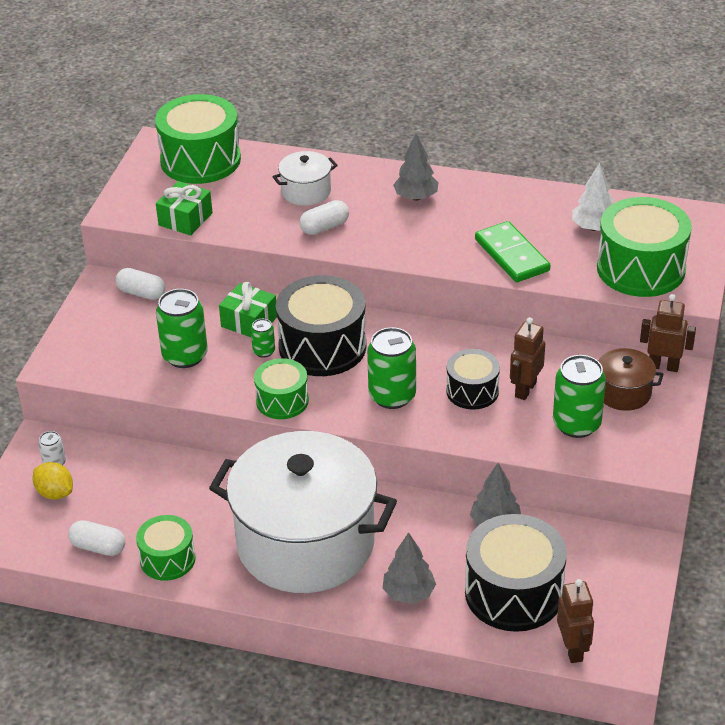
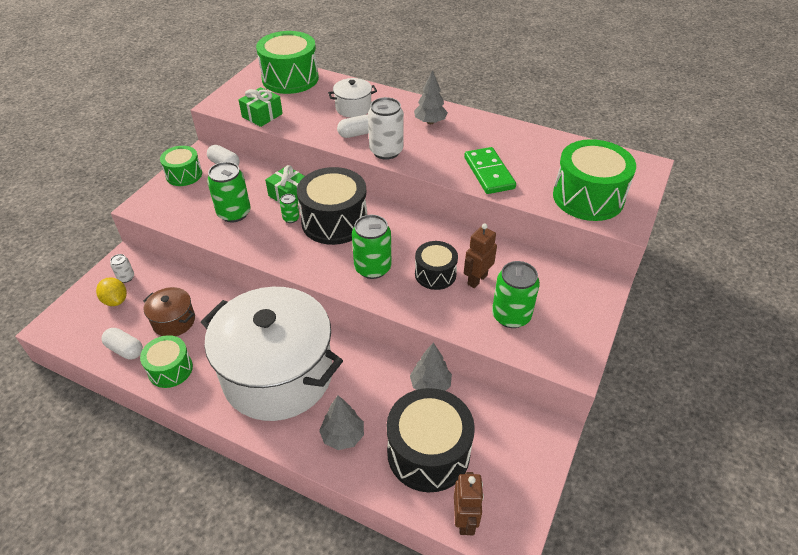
camera: 10 degrees right, 5 degrees up
green drum [254,358,309,419] -> green drum moved to [160,146,202,186]
white tree [572,162,613,231] -> none
brown pot [598,348,664,411] -> brown pot moved to [143,287,195,336]
brown robot [640,294,696,372] -> none
none -> white can [368,97,404,160]

